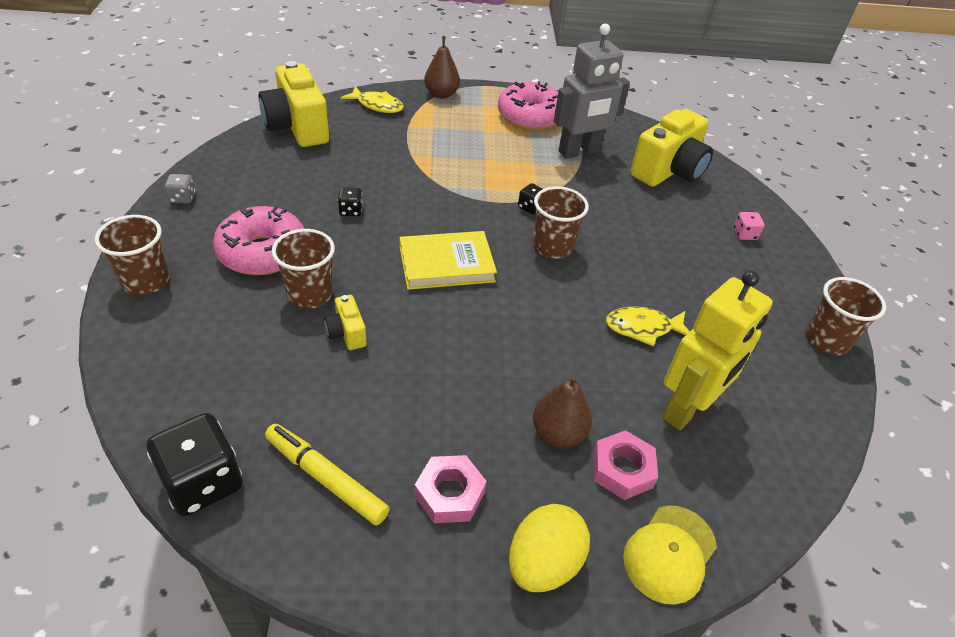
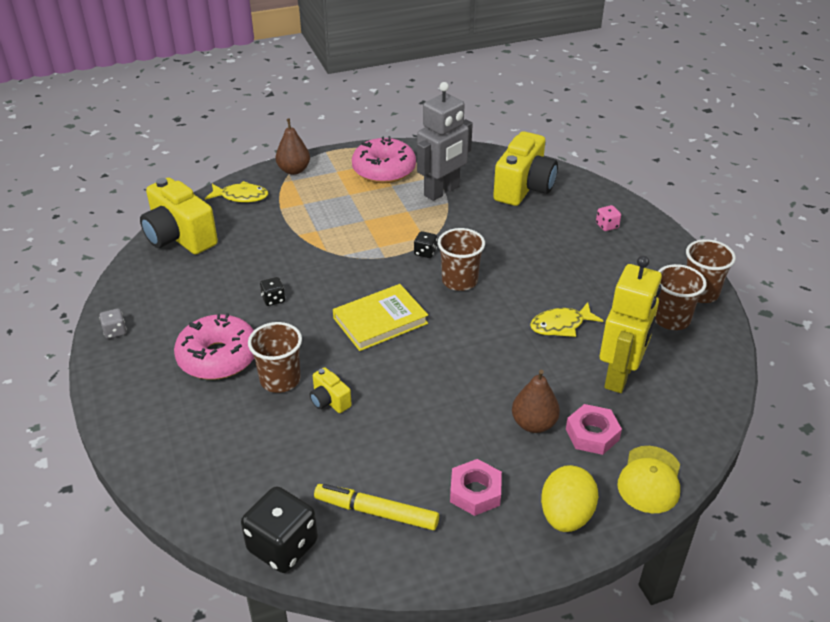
camera: 15 degrees left, 5 degrees down
brown cup [94,215,169,295] -> brown cup moved to [655,264,707,330]

